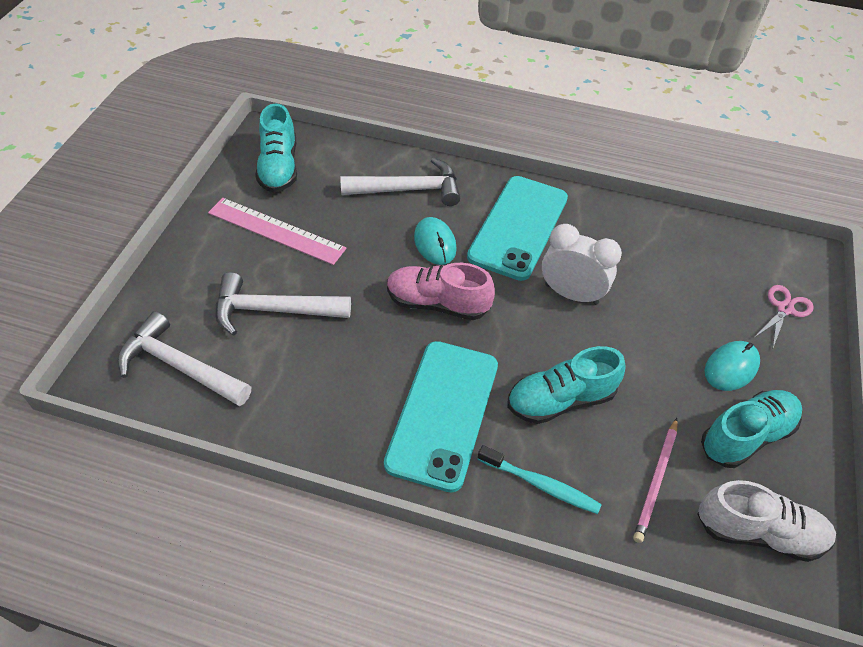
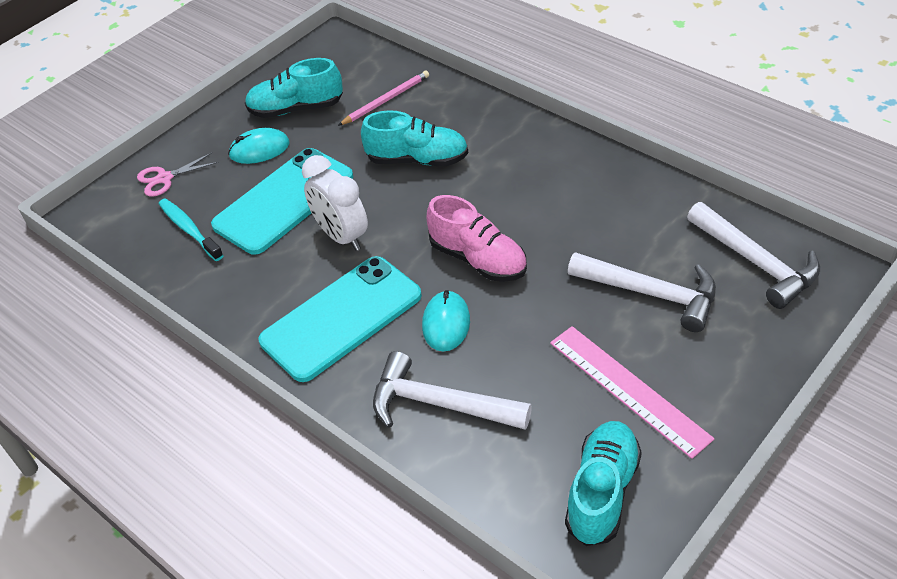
camera: 150 degrees left, 5 degrees down
turquoise phone [384,341,498,492] -> turquoise phone moved to [211,148,353,255]
turquoise toothbrush [478,445,602,514] -> turquoise toothbrush moved to [159,198,224,261]
white shoe [697,480,836,562] -> none

